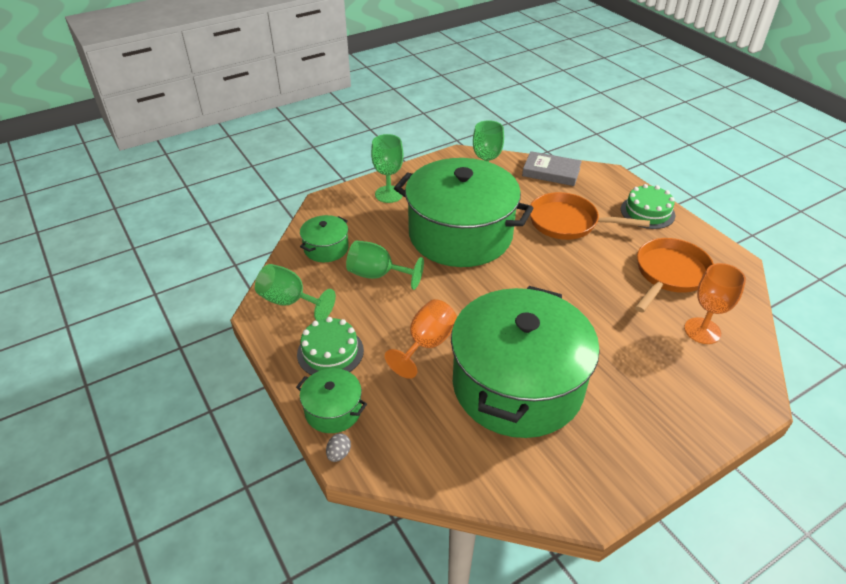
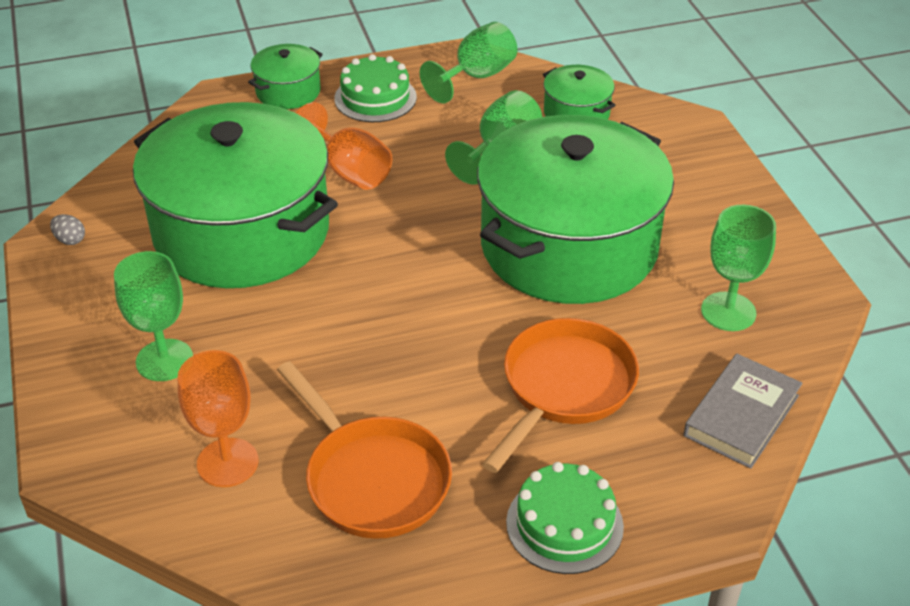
camera: 105 degrees right, 0 degrees up
grey egg [326,434,351,462] -> grey egg moved to [50,214,85,245]
green goblet [371,134,403,203] -> green goblet moved to [114,251,193,381]

